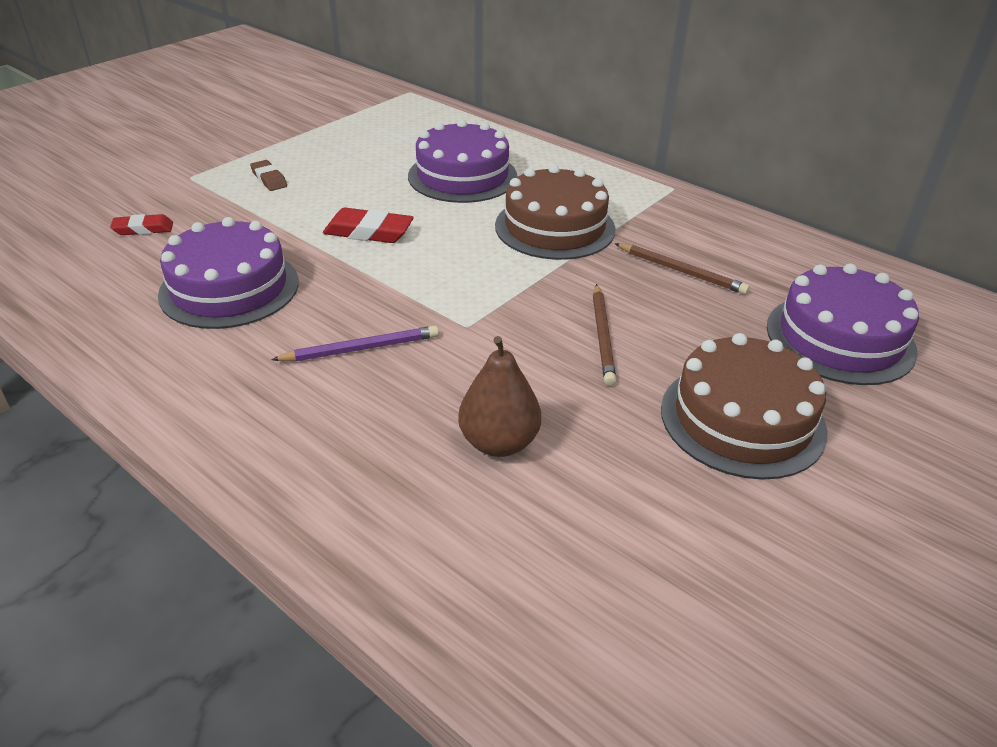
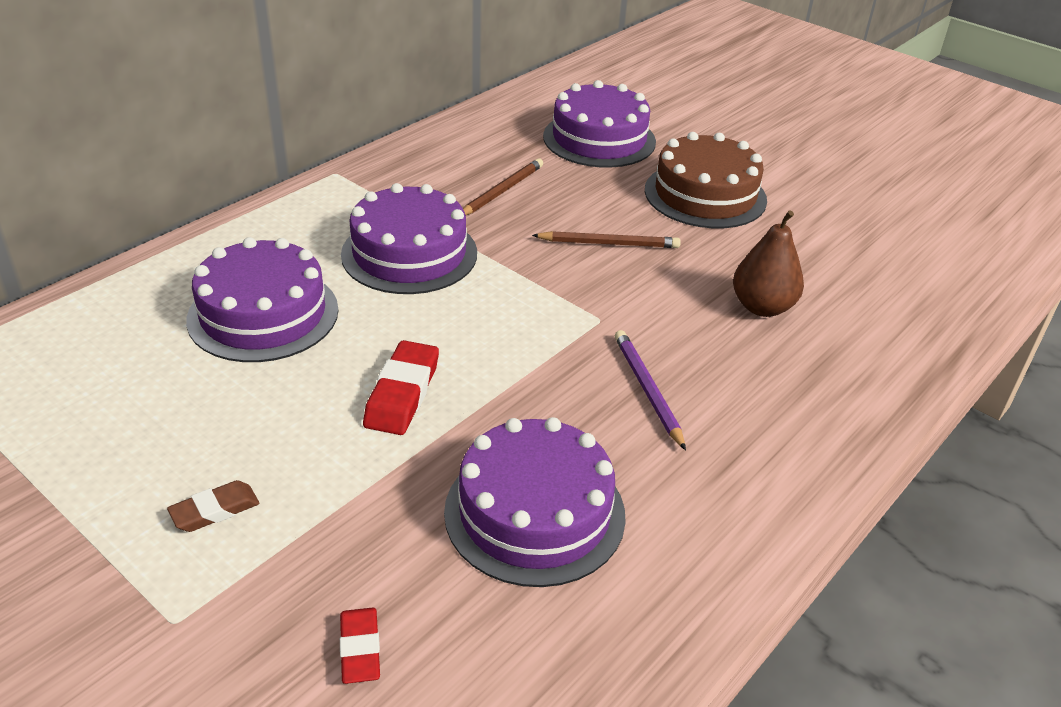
camera: 90 degrees left, 0 degrees up
brown cake [495,165,616,260] -> purple cake [341,183,477,294]

